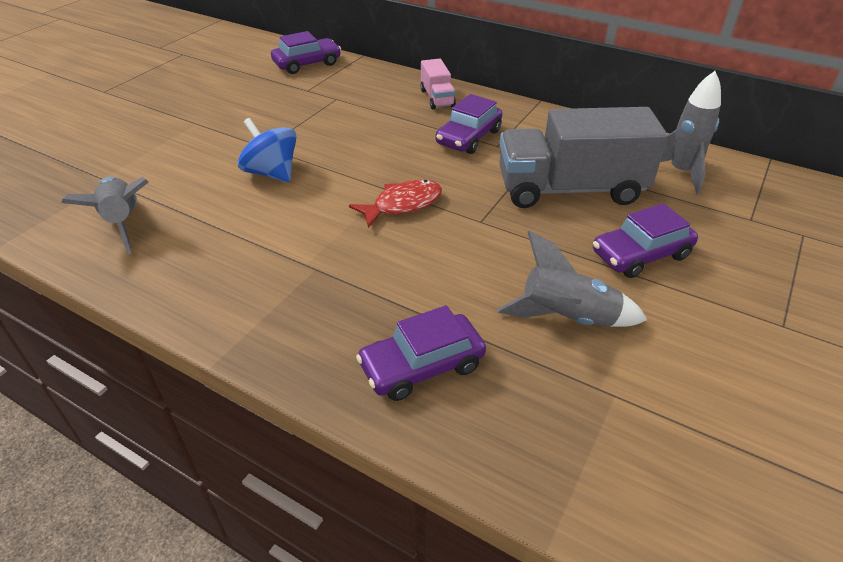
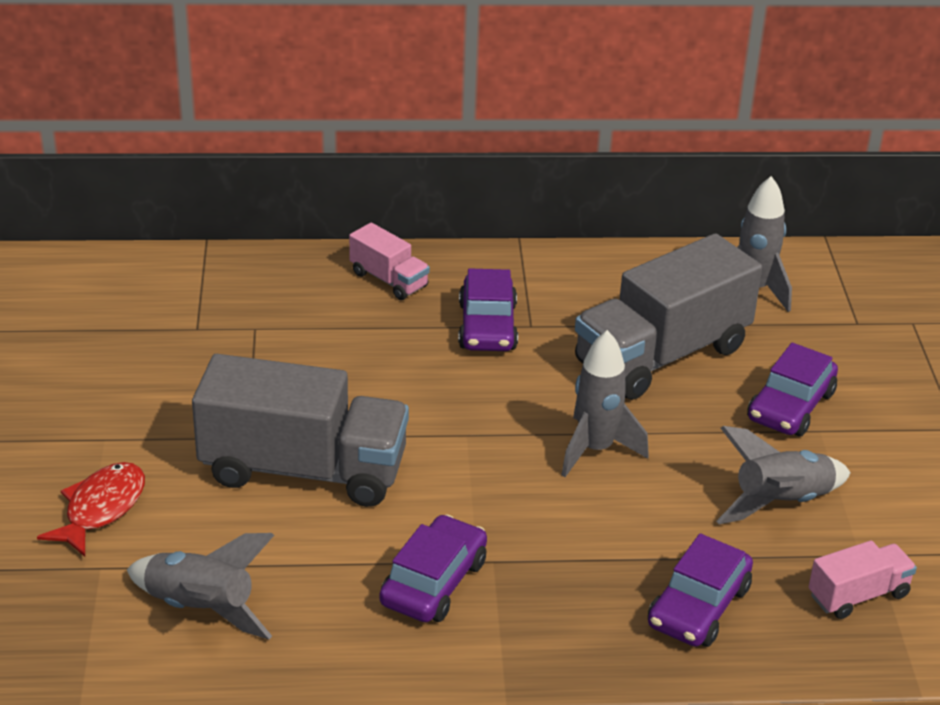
camera: 35 degrees left, 5 degrees down
blue spinning top [238,118,296,182] -> grey truck [192,354,409,507]
purple car [271,31,341,74] -> purple car moved to [379,514,487,622]
red fish [349,180,442,228] -> red fish moved to [37,462,145,557]
none -> grey rocket [561,330,649,477]
none -> pink truck [809,540,917,619]

